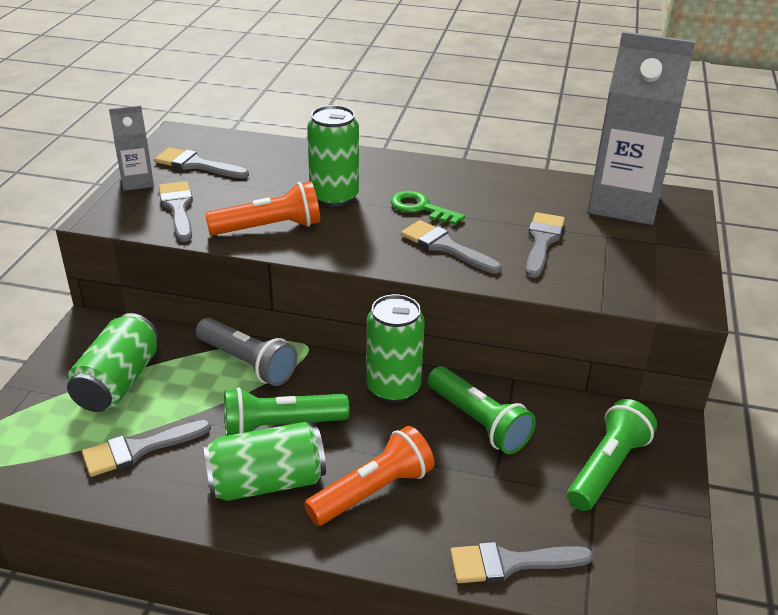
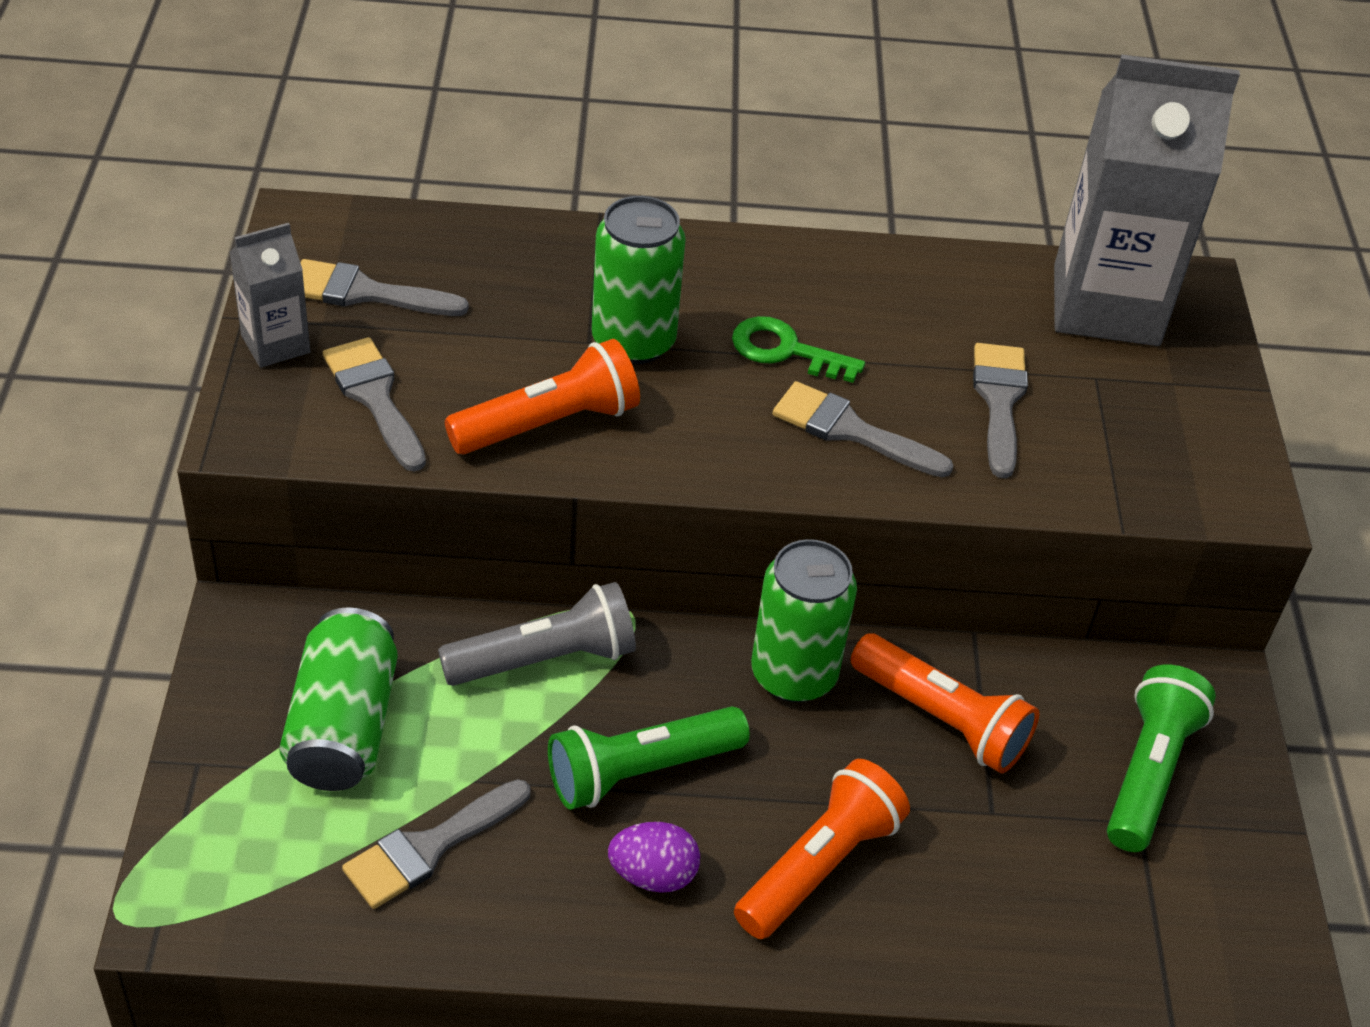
camera: 15 degrees left, 10 degrees up
grey flashlight [196,318,298,386] -> grey flashlight turned 45 degrees counterclockwise [438,582,636,686]
green can [203,422,326,501] -> purple egg [608,822,700,893]
green flashlight [428,366,536,454] -> orange flashlight [851,633,1039,773]
grey brush [450,542,593,583] -> none

